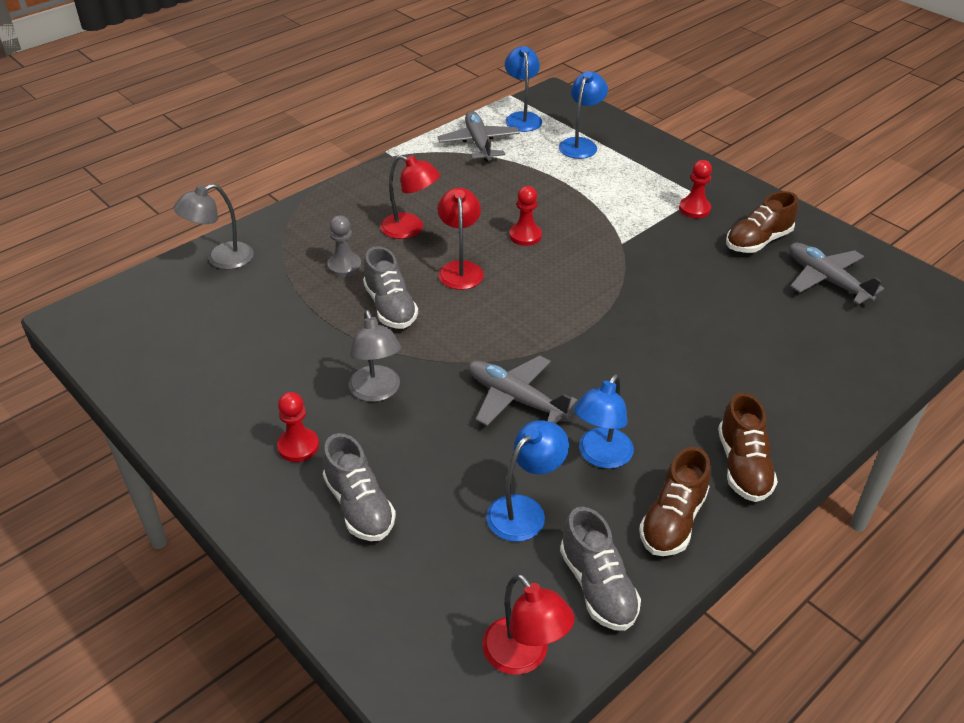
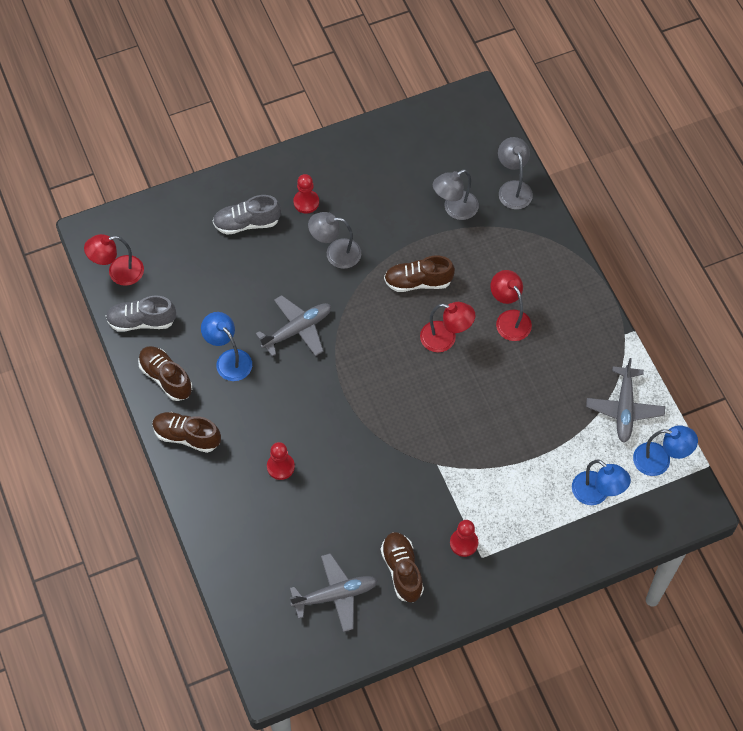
camera: 110 degrees right, 20 degrees up
grey pawn [327,215,362,277] -> none
grey shoe [363,246,418,329] -> brown shoe [384,255,455,292]
red lamp [380,155,440,239] -> red lamp turned 105 degrees clockwise [490,270,532,341]
grey plane [438,111,520,161] -> grey plane turned 90 degrees clockwise [586,358,665,443]
blue lamp [486,420,569,542] -> none
red pawn [509,186,542,246] -> red pawn moved to [267,442,295,480]
none -> grey lamp [433,169,479,220]

